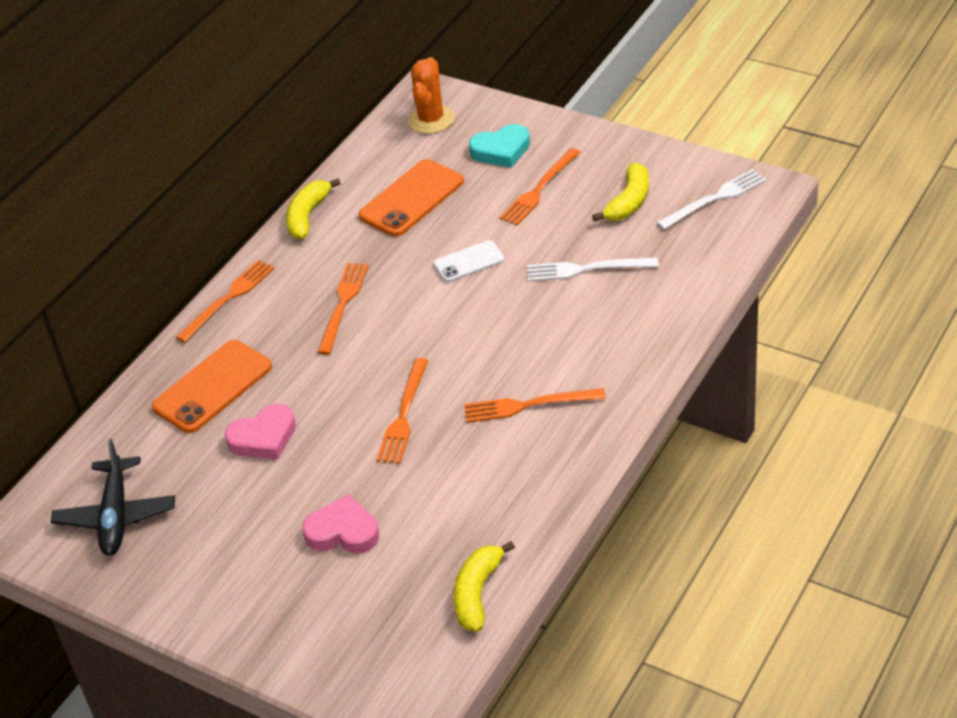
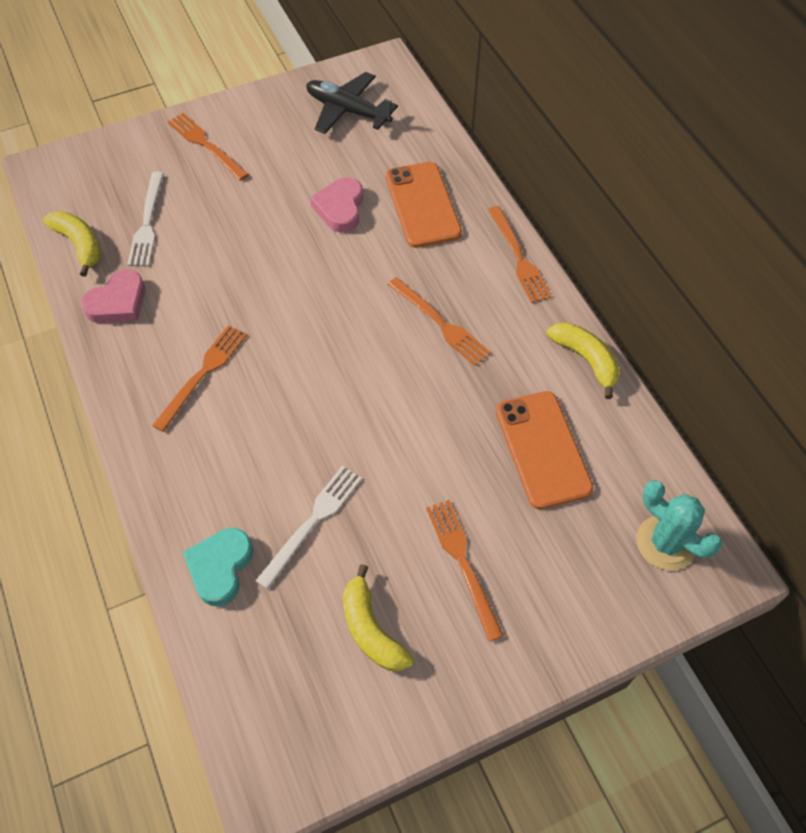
camera: 120 degrees right, 15 degrees up
pink heart [302,494,379,554] -> pink heart moved to [81,269,145,323]
orange fork [377,358,429,464] -> orange fork moved to [168,113,249,181]
orange cactus [408,57,454,134] -> turquoise cactus [636,480,722,571]
white phone [434,240,505,282] -> none
turquoise heart [469,124,530,168] -> turquoise heart moved to [183,528,253,607]
white fork [657,169,767,230] -> white fork moved to [127,172,164,266]

